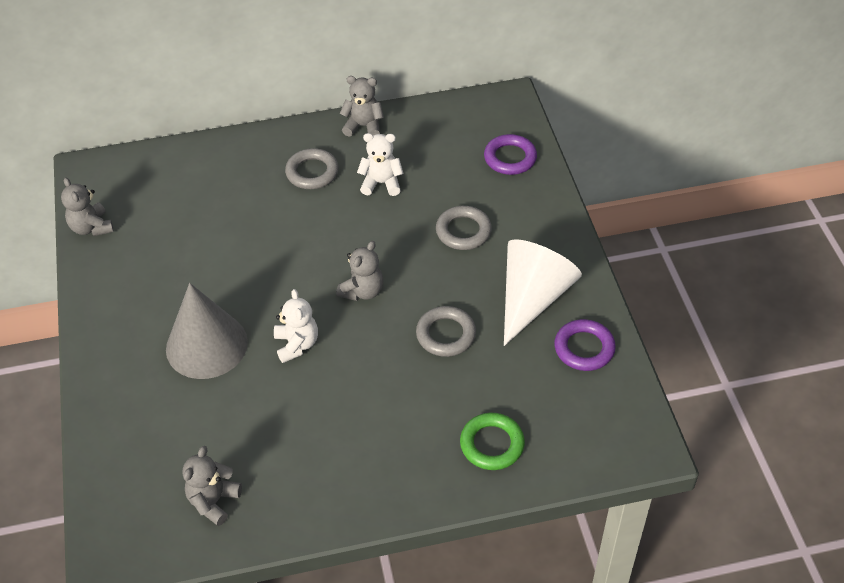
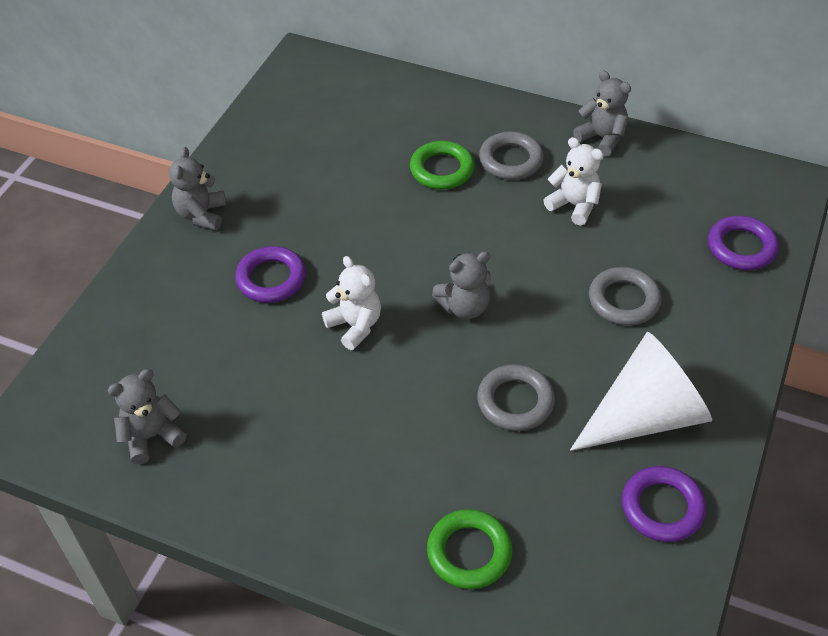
camera: 35 degrees right, 0 degrees up
grey teddy bear [61,177,114,236] -> grey teddy bear moved to [169,147,226,231]
grey cone [166,283,248,379] -> purple ring [235,246,306,303]
white teddy bear [274,289,318,363] -> white teddy bear turned 60 degrees counterclockwise [322,256,381,350]
none -> green ring [410,141,475,190]

